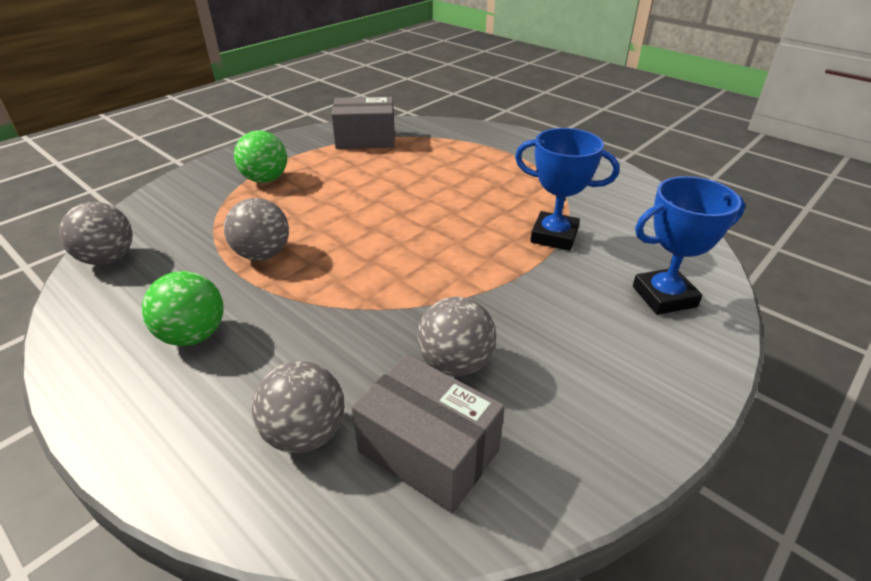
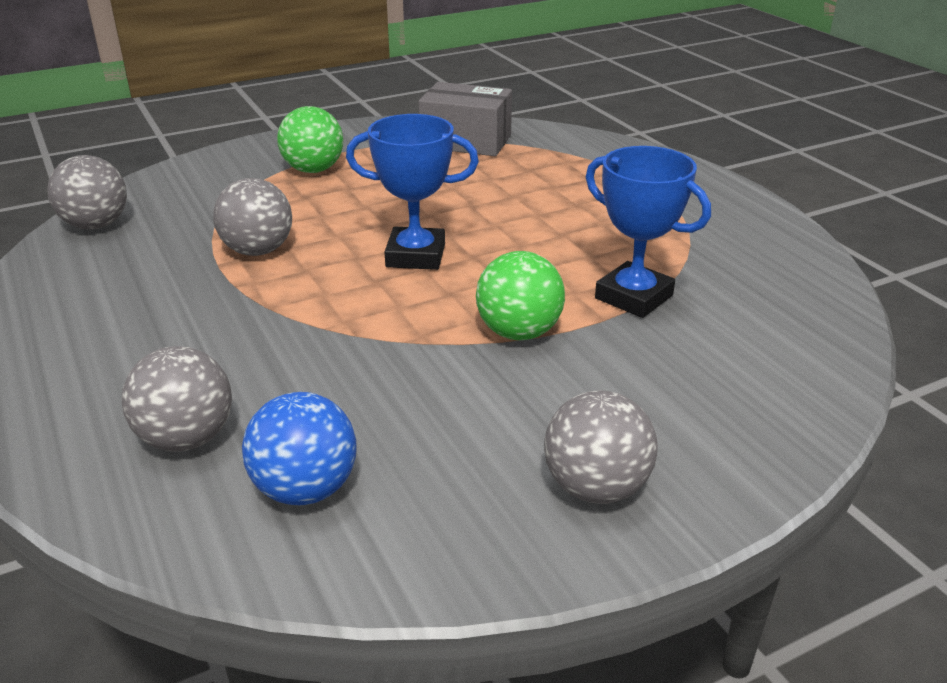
camera: 20 degrees right, 5 degrees down
green ball [142,271,224,346] -> green ball moved to [476,251,565,340]
grey box [352,354,505,513] -> blue ball [242,392,357,505]
grey ball [417,297,496,376] -> grey ball moved to [544,390,658,504]
blue trophy [633,176,745,315] -> blue trophy moved to [346,114,479,270]

